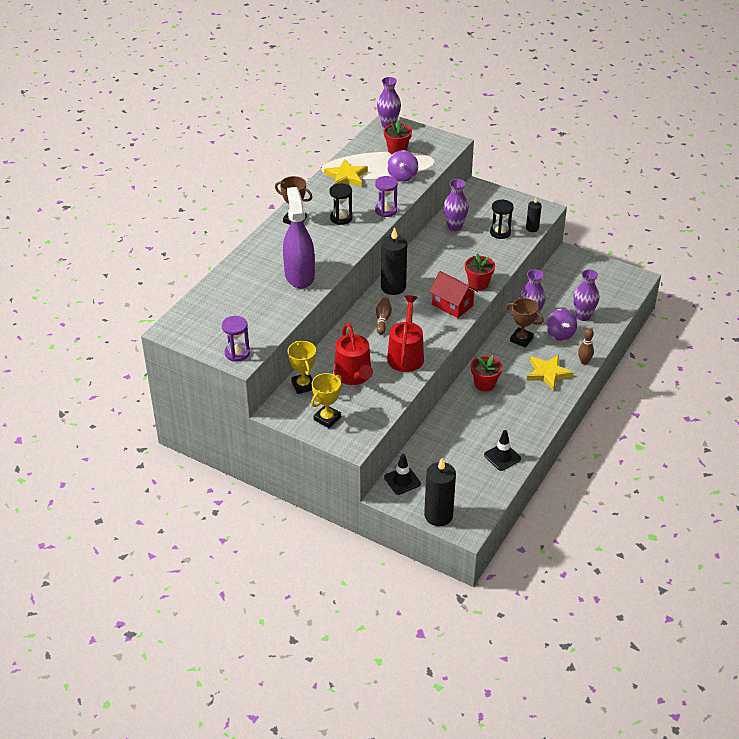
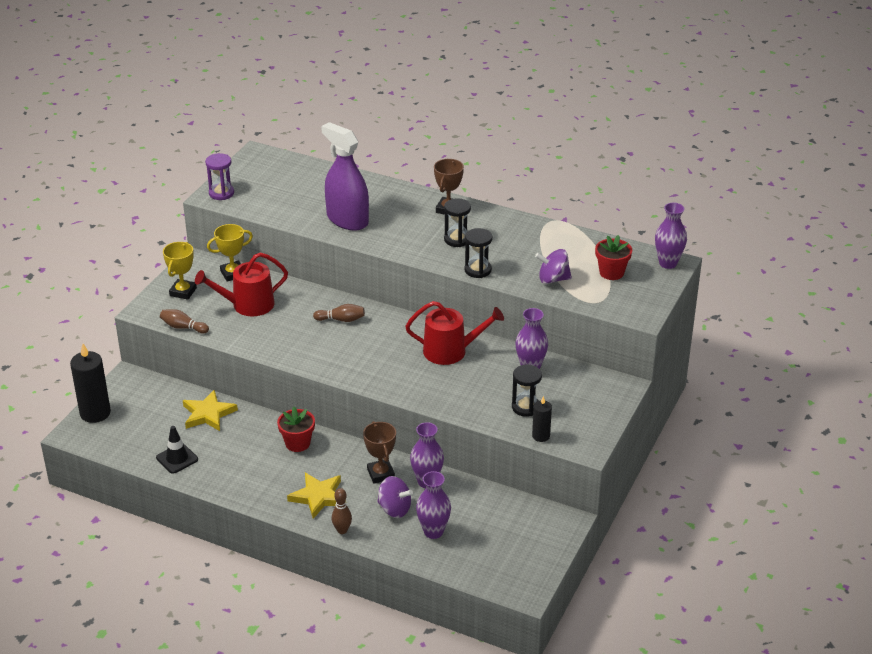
camera: 85 degrees right, 5 degrees down
purple spray bottle [283,187,315,288] -> purple spray bottle turned 120 degrees counterclockwise [321,122,369,230]
yellow trophy [311,373,342,428] -> yellow trophy turned 75 degrees clockwise [163,242,197,300]
yellow star [324,159,368,187] -> yellow star moved to [183,390,238,431]
purple hourglass [375,176,398,217] -> black hourglass [464,228,493,278]
black candle [381,227,407,295] -> none
black traffic cone [384,454,421,495] -> none
red watering can [387,295,424,372] -> red watering can moved to [405,301,504,365]
red house [429,271,478,318] -> none
red flower pot [465,253,495,290] -> none
brown trophy [506,298,543,348] -> brown trophy turned 45 degrees counterclockwise [363,421,396,483]
purple spinning top [546,309,577,341] -> purple spinning top turned 135 degrees counterclockwise [377,476,413,518]
none -> brown bowling pin [160,309,209,334]

